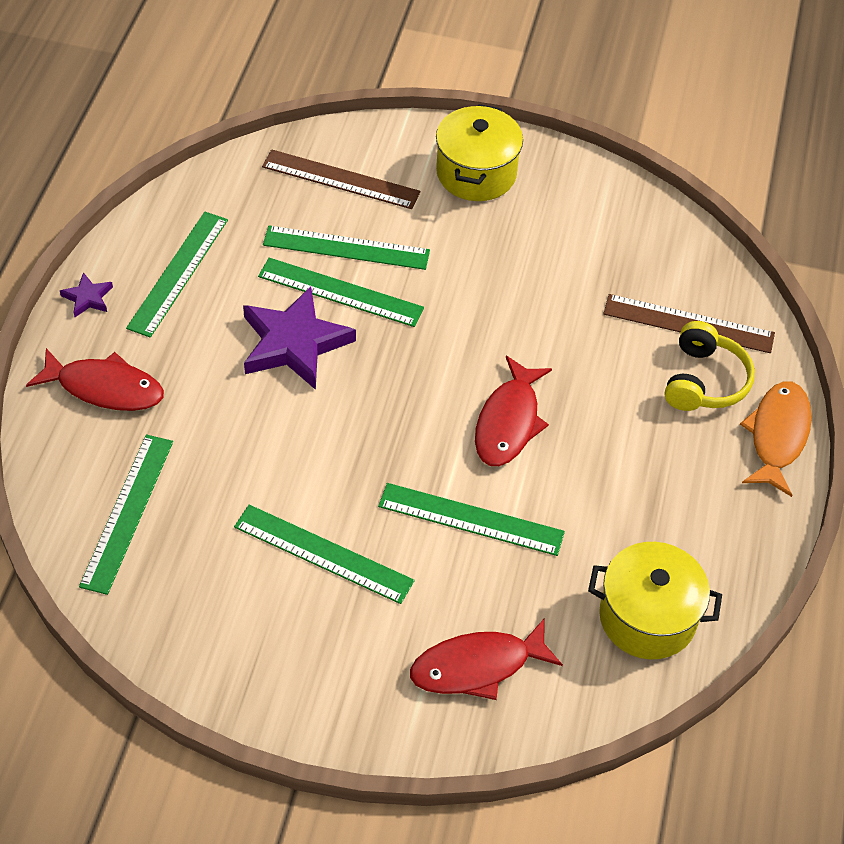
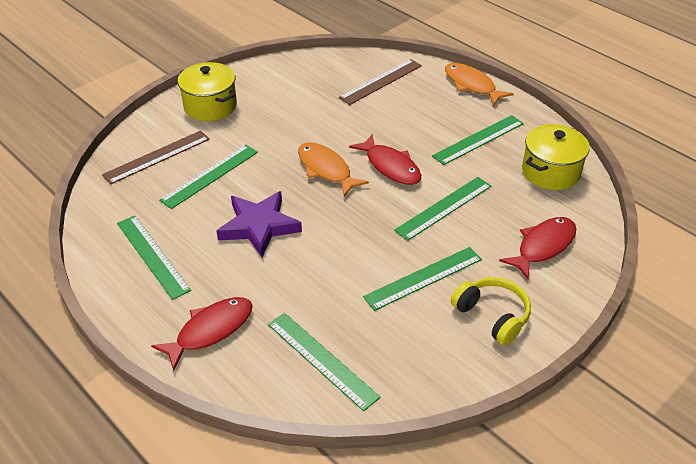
camera: 55 degrees left, 10 degrees down
purple star [60,272,113,317] -> none
green ruler [258,258,424,327] -> green ruler moved to [432,115,524,165]
red fish [410,618,563,700] -> red fish turned 150 degrees counterclockwise [499,217,576,279]
yellow headphones [665,321,755,411] -> yellow headphones moved to [451,277,531,345]
none -> orange fish [298,142,369,196]

